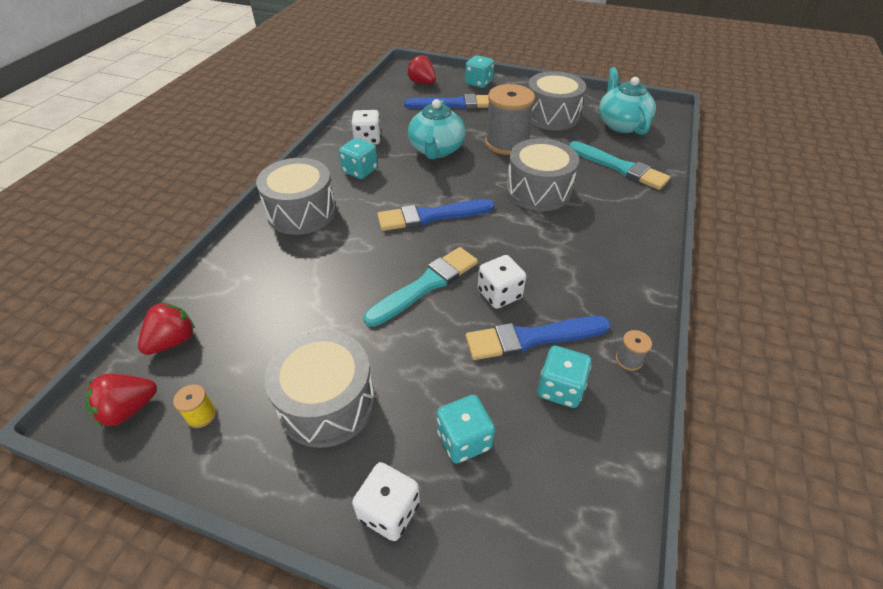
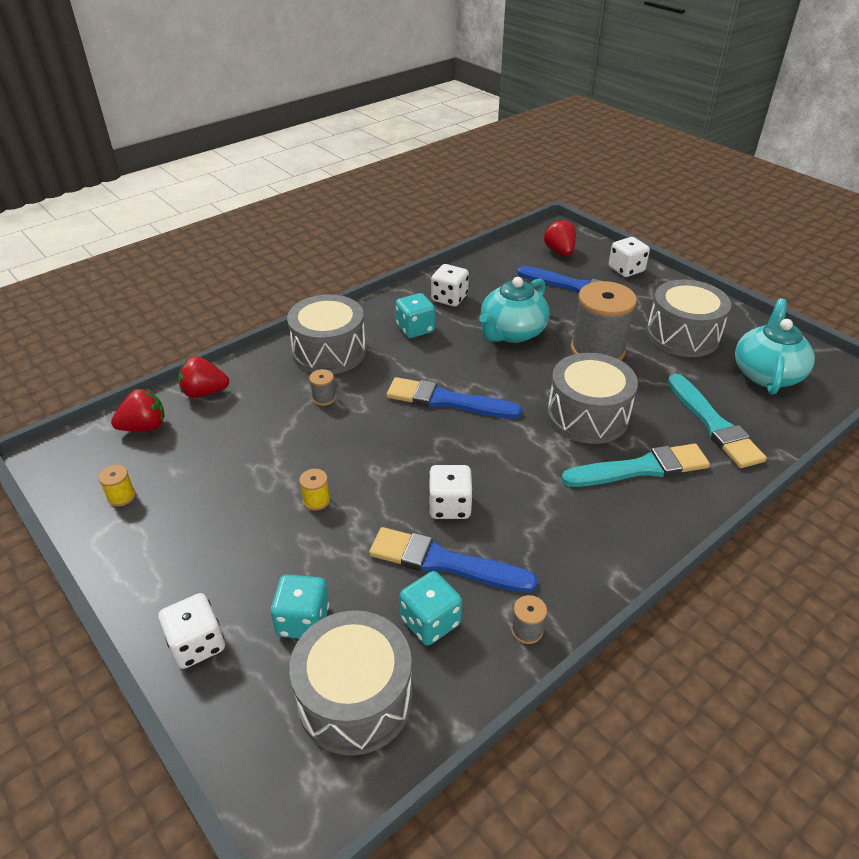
camera: 30 degrees right, 5 degrees down
red strawberry [86,374,157,427] -> red strawberry moved to [178,356,230,398]
grey drum [264,330,375,448] -> grey drum moved to [289,610,413,756]
turquoise brush [364,247,478,327] -> turquoise brush moved to [561,444,710,487]
turquoise dice [465,55,494,88] -> white dice [609,237,650,277]
none -> yellow spool [299,469,330,511]
none -> grey spool [309,369,336,406]

